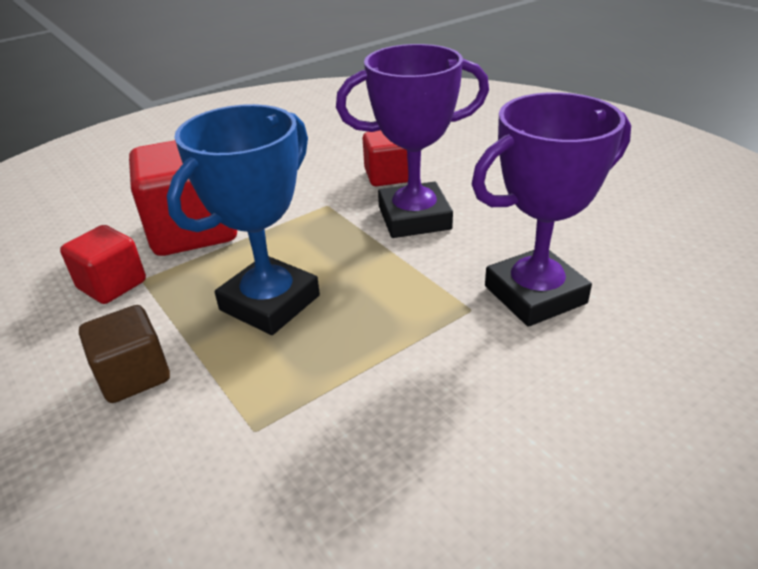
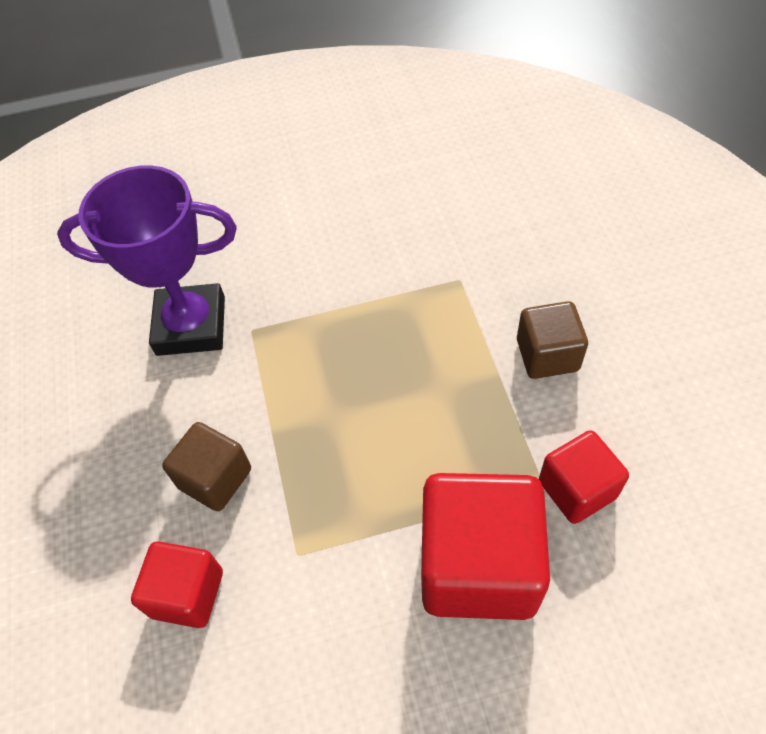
camera: 155 degrees left, 20 degrees up
blue trophy [167,104,320,335] -> none
purple trophy [336,44,489,238] -> brown cube [162,422,251,511]

